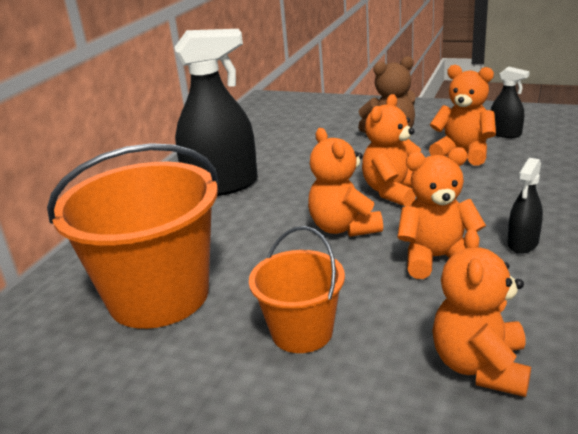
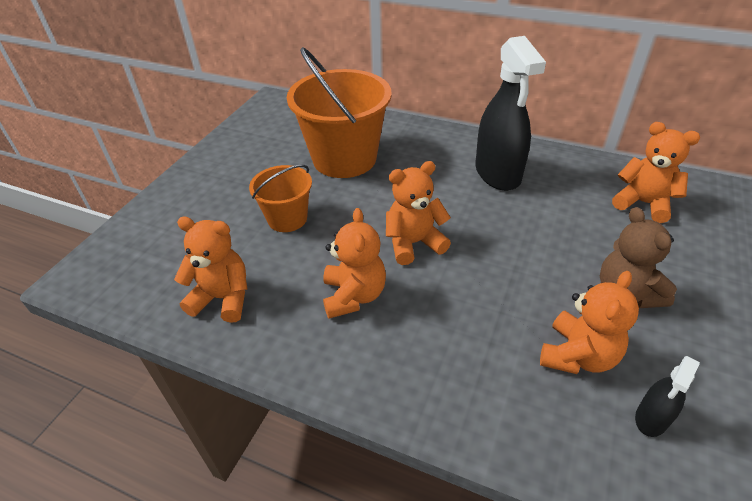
camera: 90 degrees right, 15 degrees up
orange teddy bear [362,94,421,206] -> orange teddy bear moved to [612,122,700,223]
black spray bottle [507,158,543,254] -> none

